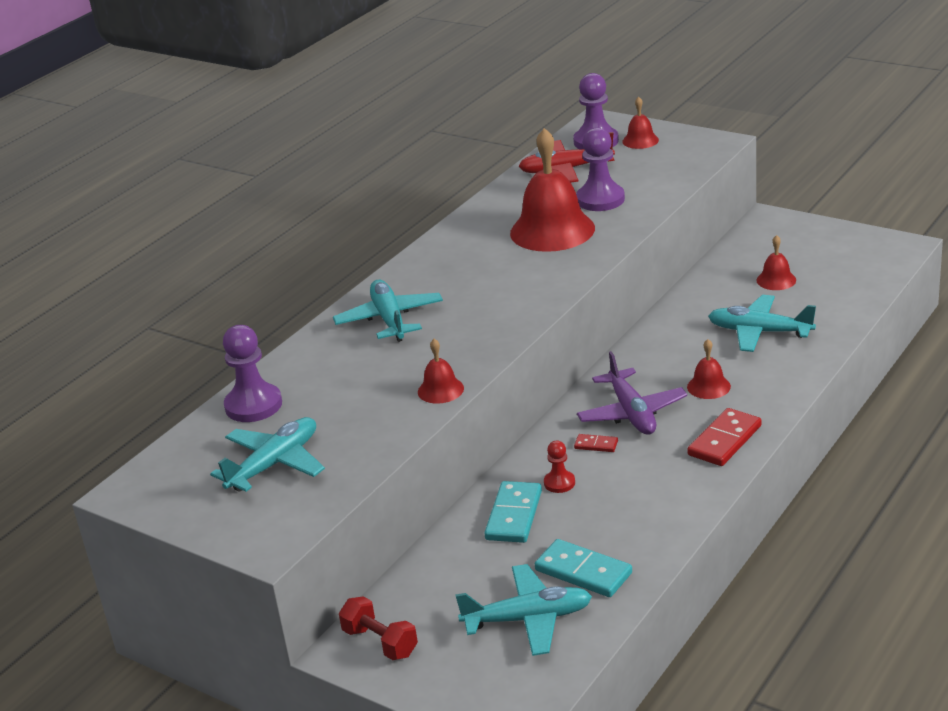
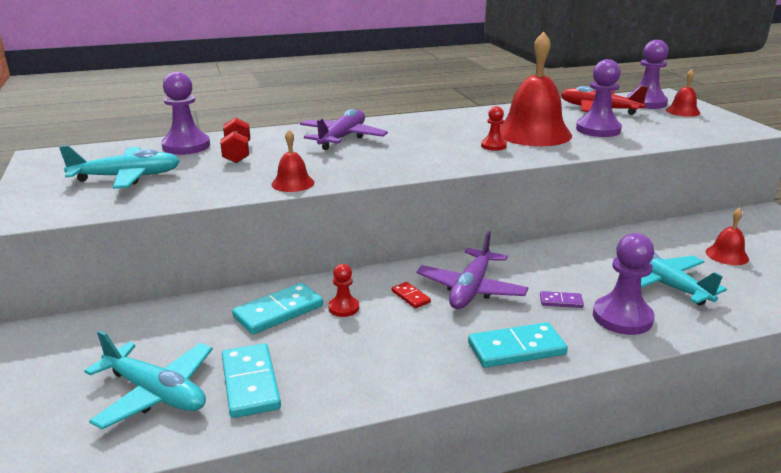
camera: 35 degrees right, 5 degrees down
turquoise plane [333,280,443,342] -> purple plane [300,109,388,150]
red dumbbell [339,596,418,660] -> red dumbbell moved to [220,117,250,163]
red bell [687,339,731,399] -> purple domino [540,291,584,308]
red domino [687,408,762,466] -> turquoise domino [468,322,568,368]
none -> red pawn [481,106,507,151]
none -> purple pawn [593,233,655,335]

